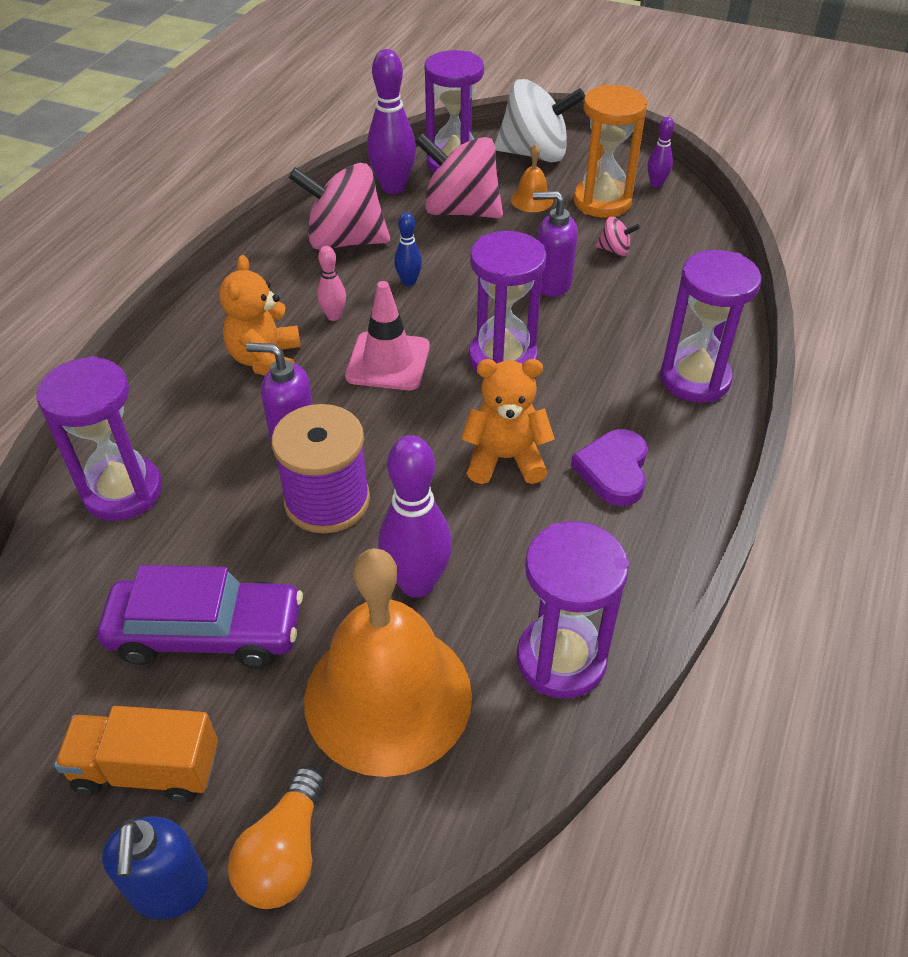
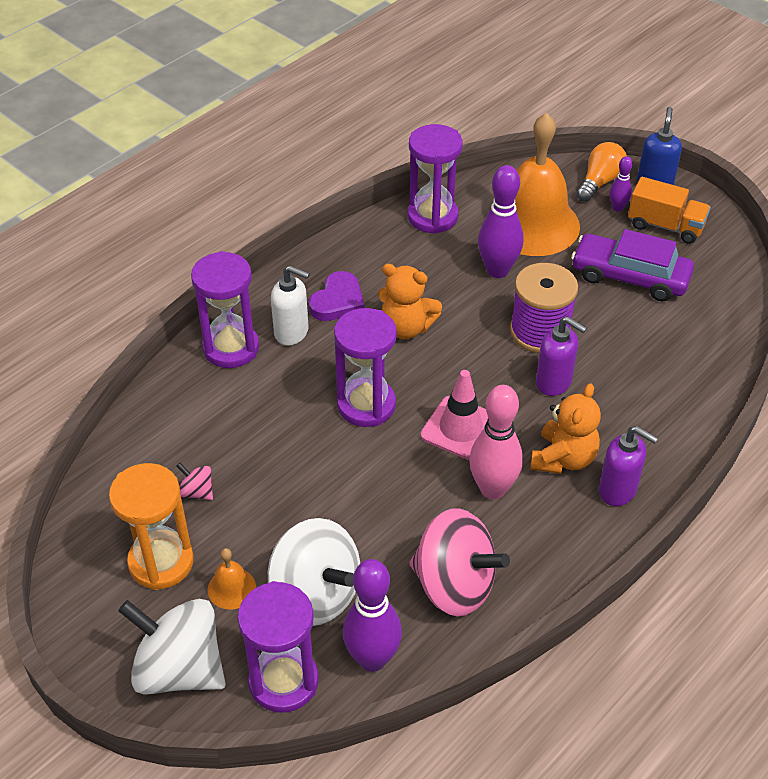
camera: 160 degrees left, 0 degrees up
purple hourglass [36,356,162,521] -> none
pink bowling pin [317,246,346,321] -> pink bowling pin [469,385,523,499], size x1.94
blue bowling pin [394,212,422,287] -> none
pink spinning top [415,133,503,218] -> white spinning top [268,518,360,626]
purple soap dispenser [533,191,578,297] -> purple soap dispenser moved to [599,426,658,506]
purple bowling pin [648,117,674,188] -> purple bowling pin moved to [609,156,633,212]
none -> white soap dispenser [271,266,310,346]

